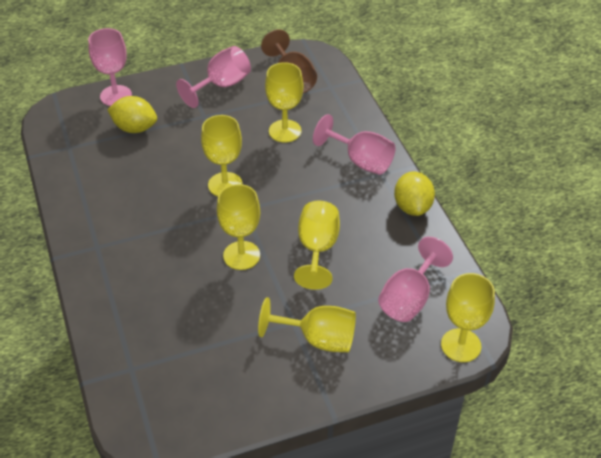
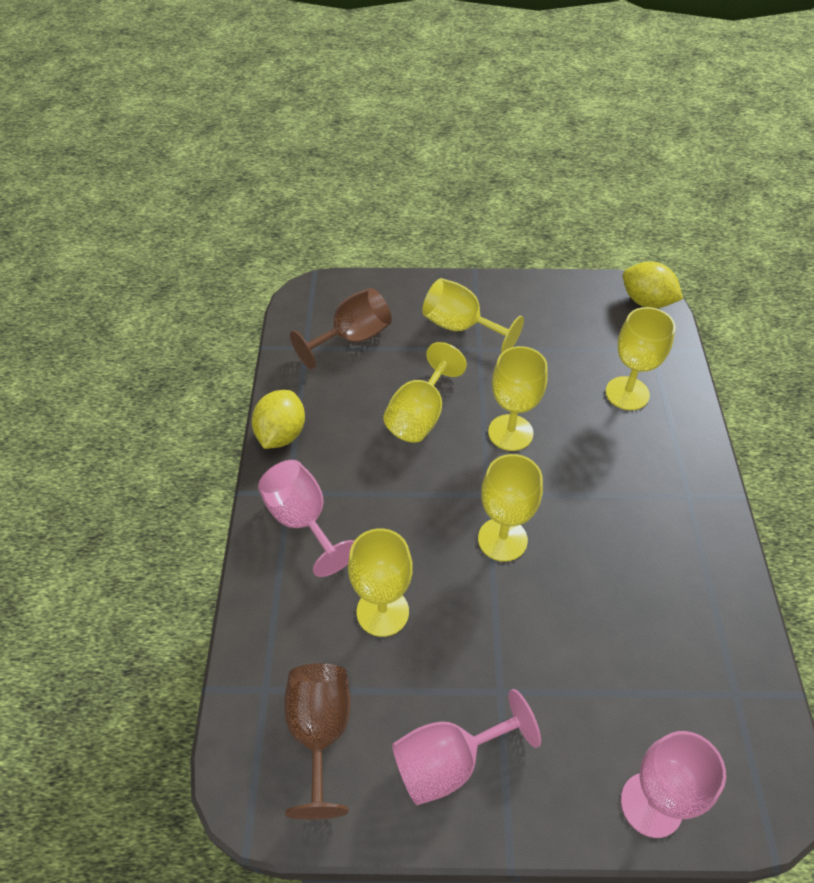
camera: 160 degrees left, 5 degrees up
yellow lemon [107,96,157,133] -> yellow lemon moved to [623,261,683,308]
pink goblet [378,237,453,322] -> brown goblet [290,288,392,369]
yellow goblet [441,273,495,362] -> yellow goblet moved to [606,307,675,410]

